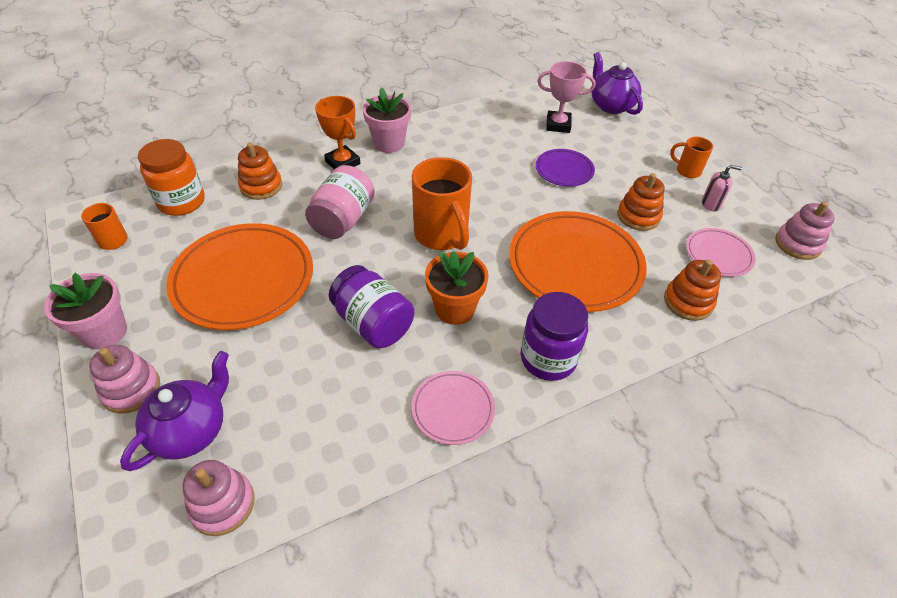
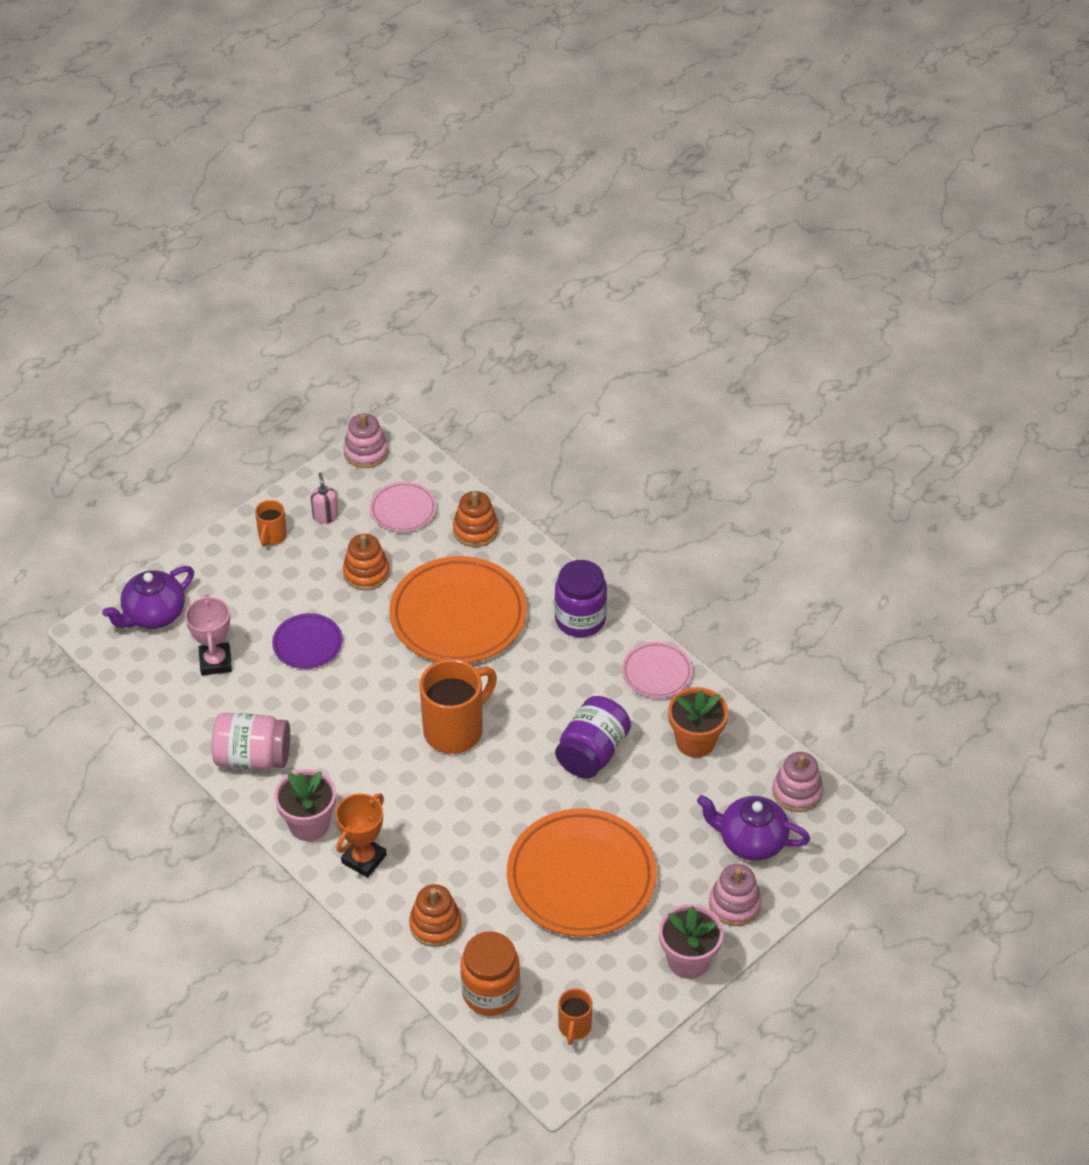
camera: 105 degrees left, 0 degrees up
pink jar [305,165,375,239] -> pink jar moved to [212,713,290,770]
orange flower pot [425,251,489,325] -> orange flower pot moved to [668,687,728,758]

